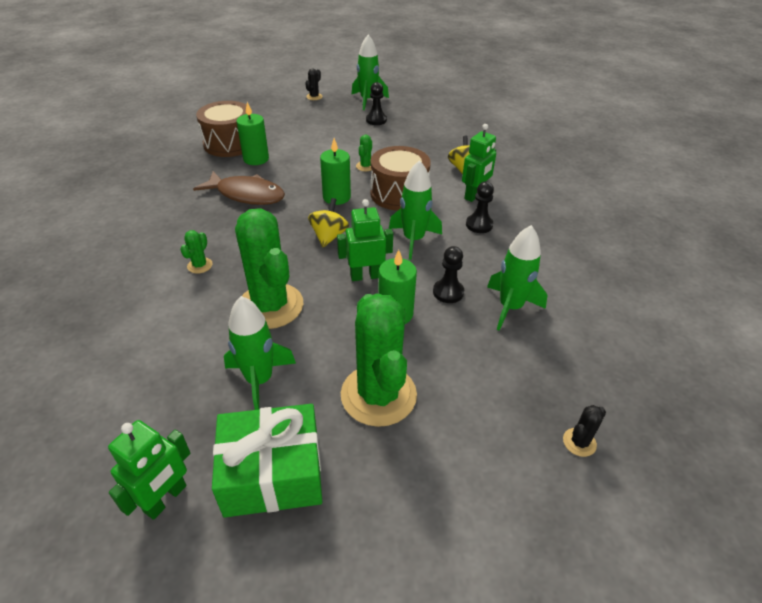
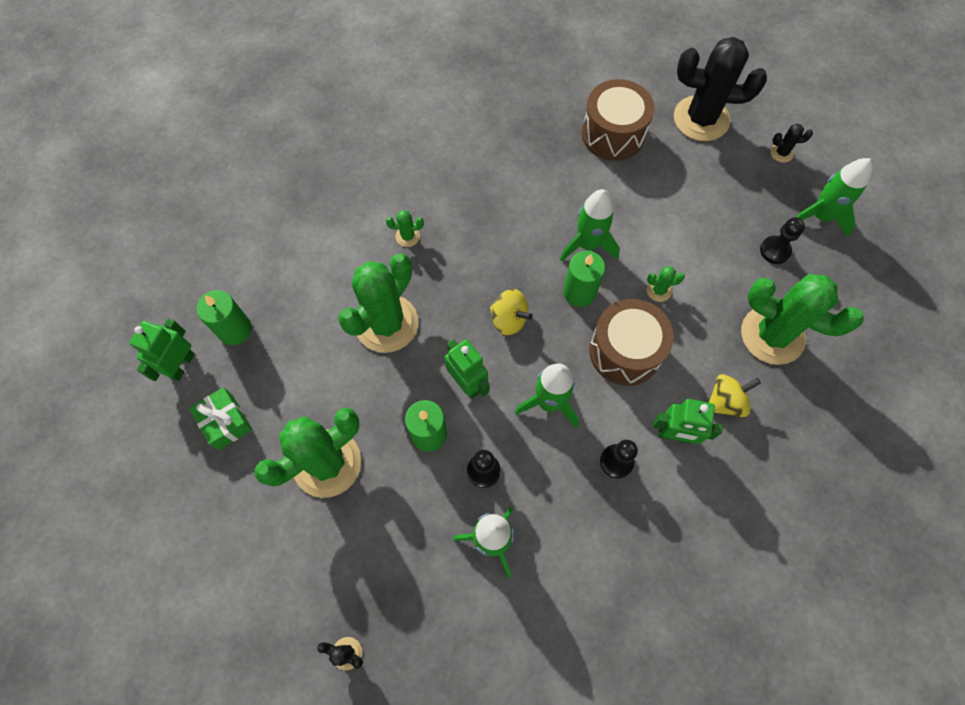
camera: 65 degrees right, 25 degrees up
green robot [108,420,190,520] -> green robot turned 105 degrees clockwise [129,318,195,381]
brown fish [193,171,285,205] -> none
green gift [212,404,322,517] -> green gift [189,387,253,450], size x0.60
green rocket [224,296,296,410] -> green rocket moved to [560,189,620,262]
green candle [236,102,269,165] -> green candle moved to [197,290,252,345]
yellow spinning top [308,198,349,247] -> yellow spinning top turned 45 degrees clockwise [490,289,533,335]
none -> black cactus [674,37,767,141]
none -> green cactus [741,274,864,365]

